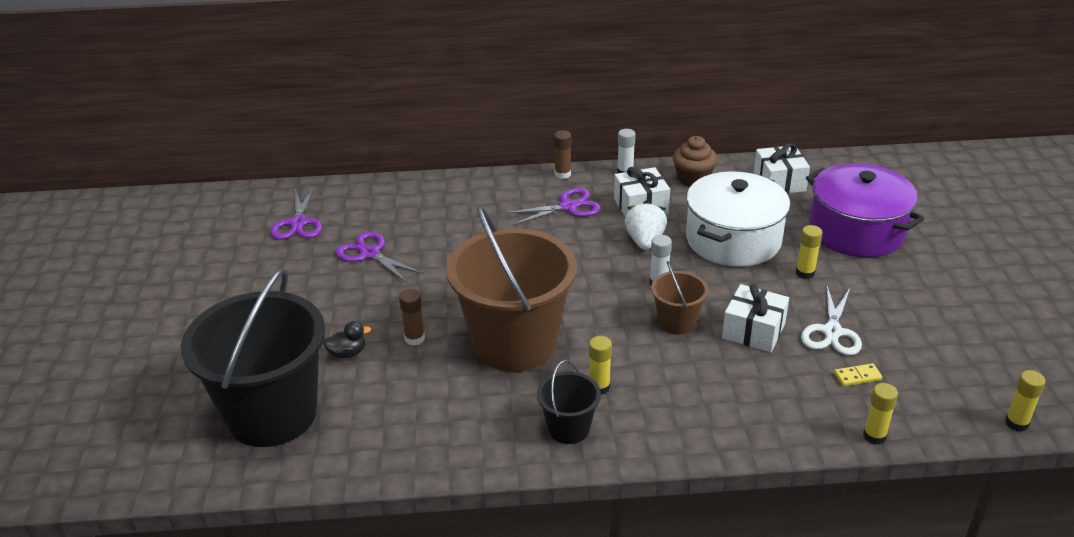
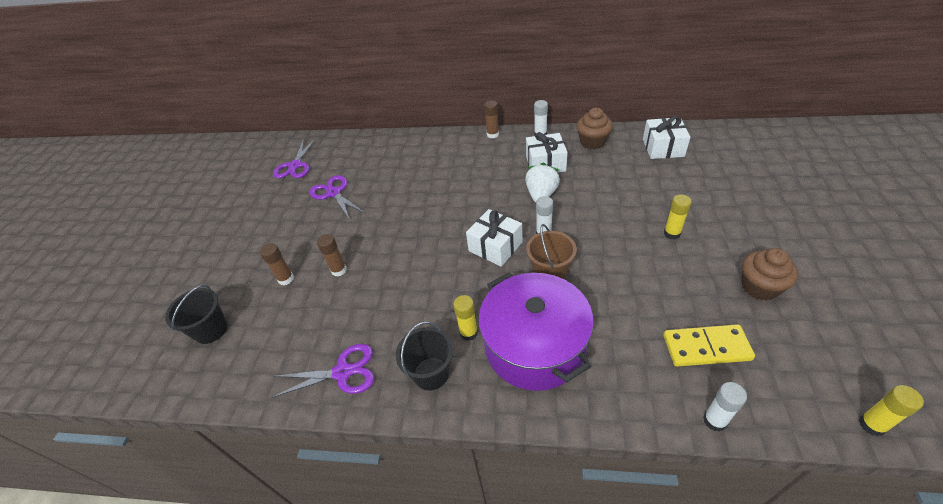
camera: 15 degrees right, 10 degrees up
black bucket [181,268,325,447] -> black bucket [165,285,228,344], size x0.46
black duck [323,321,371,358] -> brown glue stick [260,243,294,285]
brown bucket [446,205,577,372] -> none
purple scissors [505,188,601,225] -> purple scissors moved to [271,344,374,398]
white pot [686,171,790,267] -> none
white gift [722,284,789,352] -> white gift moved to [466,209,523,267]
white scissors [801,286,862,356] -> none
purple pot [806,163,924,257] -> purple pot moved to [478,272,594,391]
yellow domino [834,363,882,386] -> yellow domino [663,324,755,367], size x1.92
yellow glue stick [863,383,898,445] -> white glue stick [703,382,747,432]
none -> brown cupcake [742,248,798,301]

